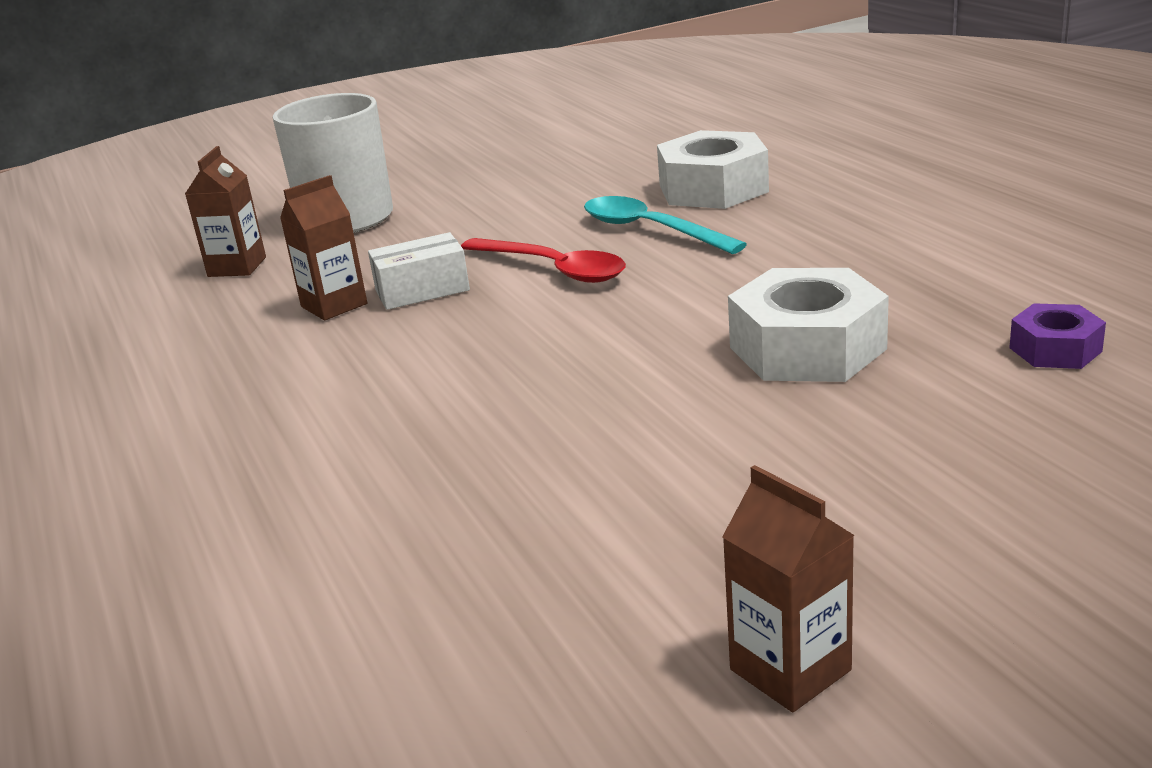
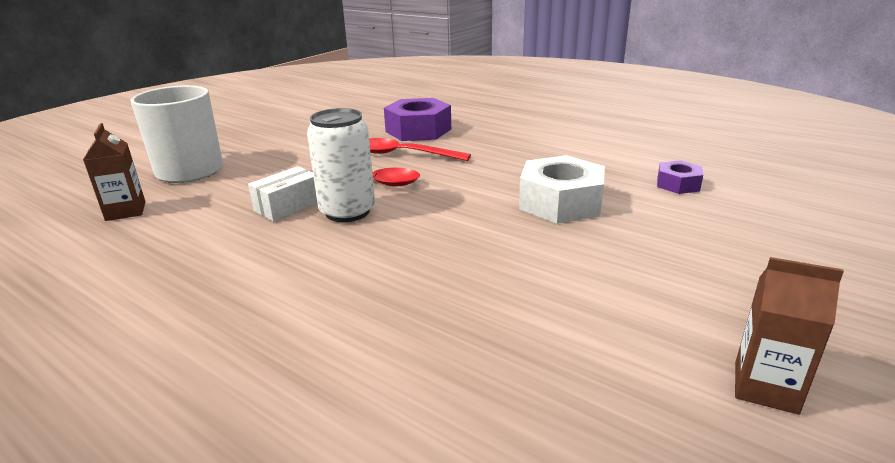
camera: 30 degrees left, 0 degrees up
brown carton [280,175,367,320] -> none
turquoise spoon [584,196,747,254] -> red spoon [369,138,471,161]
white nut [657,130,769,209] -> purple nut [384,98,451,141]
none -> white can [307,108,375,222]

